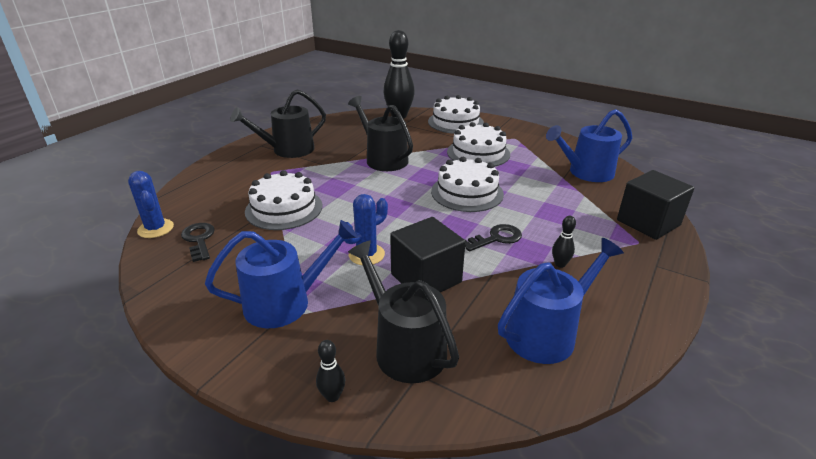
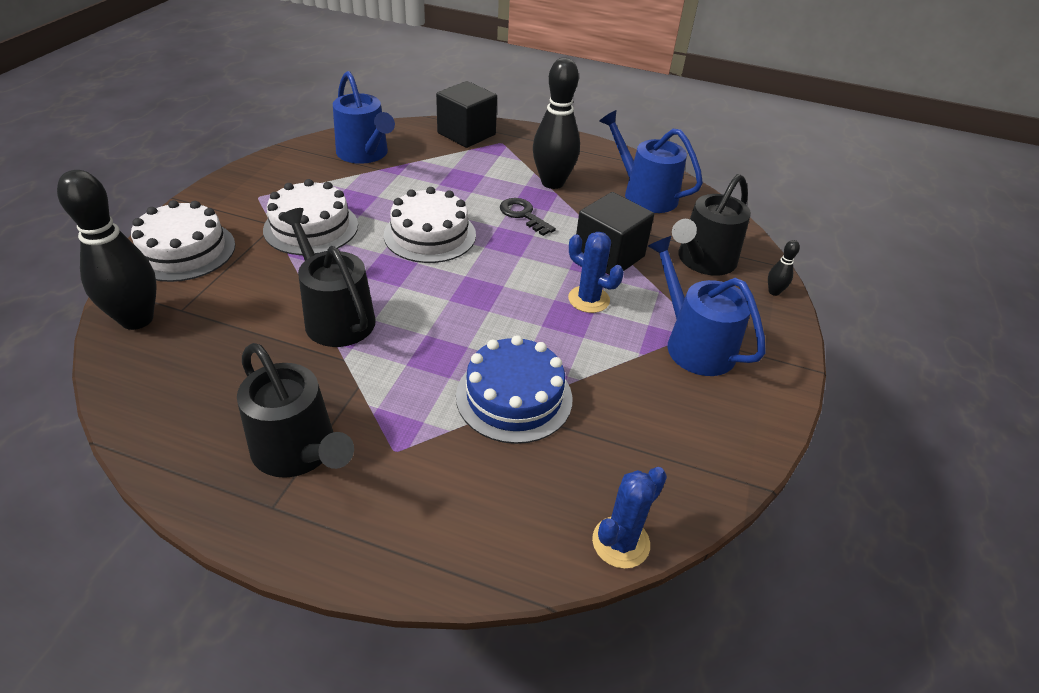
camera: 105 degrees left, 10 degrees up
black key [181,223,215,262] -> none
white cake [245,170,322,230] -> blue cake [456,335,572,444]
black watering can [348,96,413,171] -> black watering can turned 105 degrees clockwise [279,208,376,347]
black bowling pin [552,216,576,268] -> black bowling pin [533,58,580,189], size x2.35

